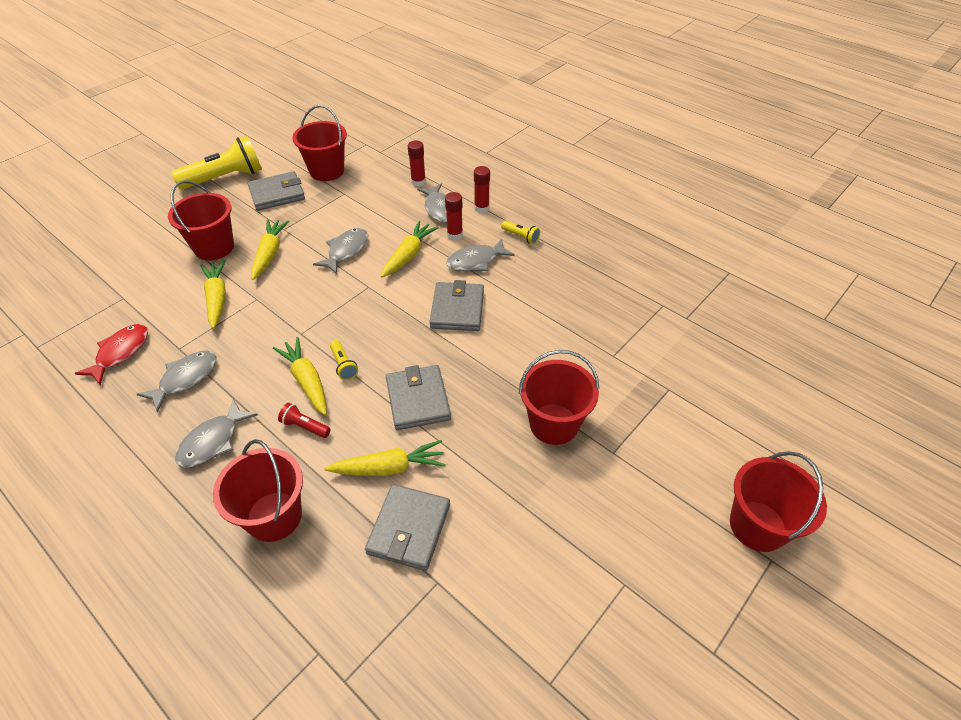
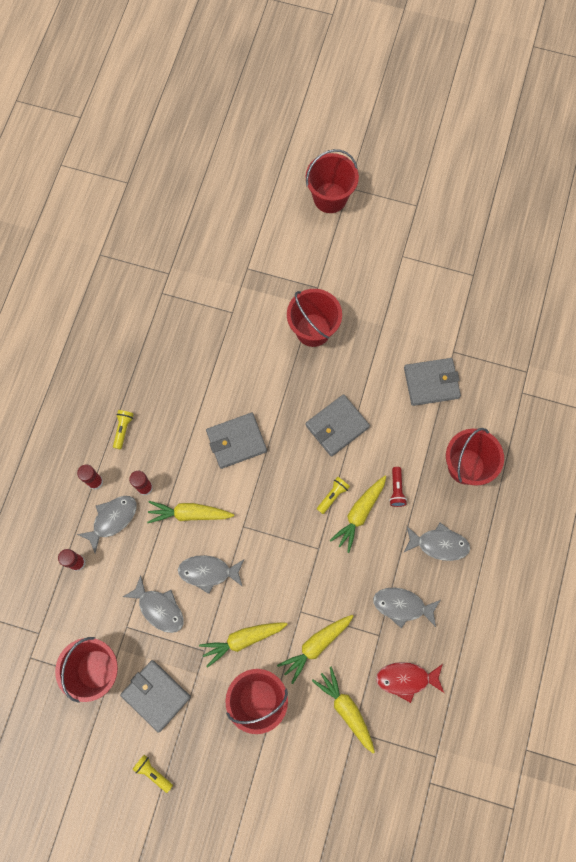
camera: 115 degrees left, 25 degrees up
yellow flashlight [171,136,262,189] -> yellow flashlight [132,755,173,793], size x0.44
yellow carrot [324,440,446,476] -> yellow carrot moved to [312,667,375,754]
grey fish [446,238,515,271] -> grey fish moved to [123,575,184,633]

